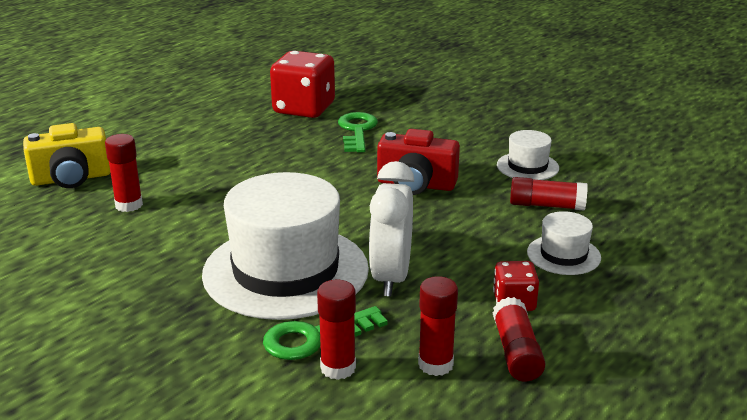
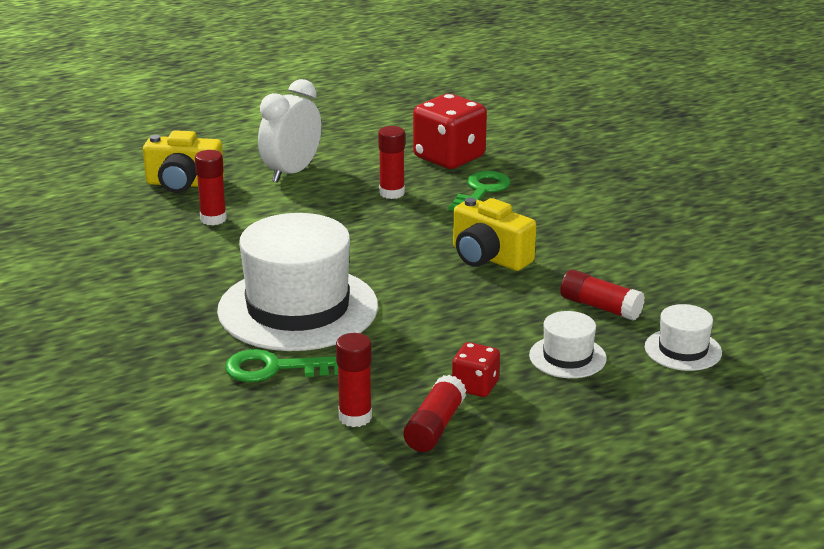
camera: 25 degrees right, 0 degrees up
red glue stick [317,280,356,380] -> red glue stick moved to [378,126,405,199]
white clock [369,161,414,296] -> white clock moved to [258,79,322,183]
red camera [377,129,460,195] -> yellow camera [453,197,536,271]
white hat [497,130,559,180] -> white hat moved to [645,304,722,371]

